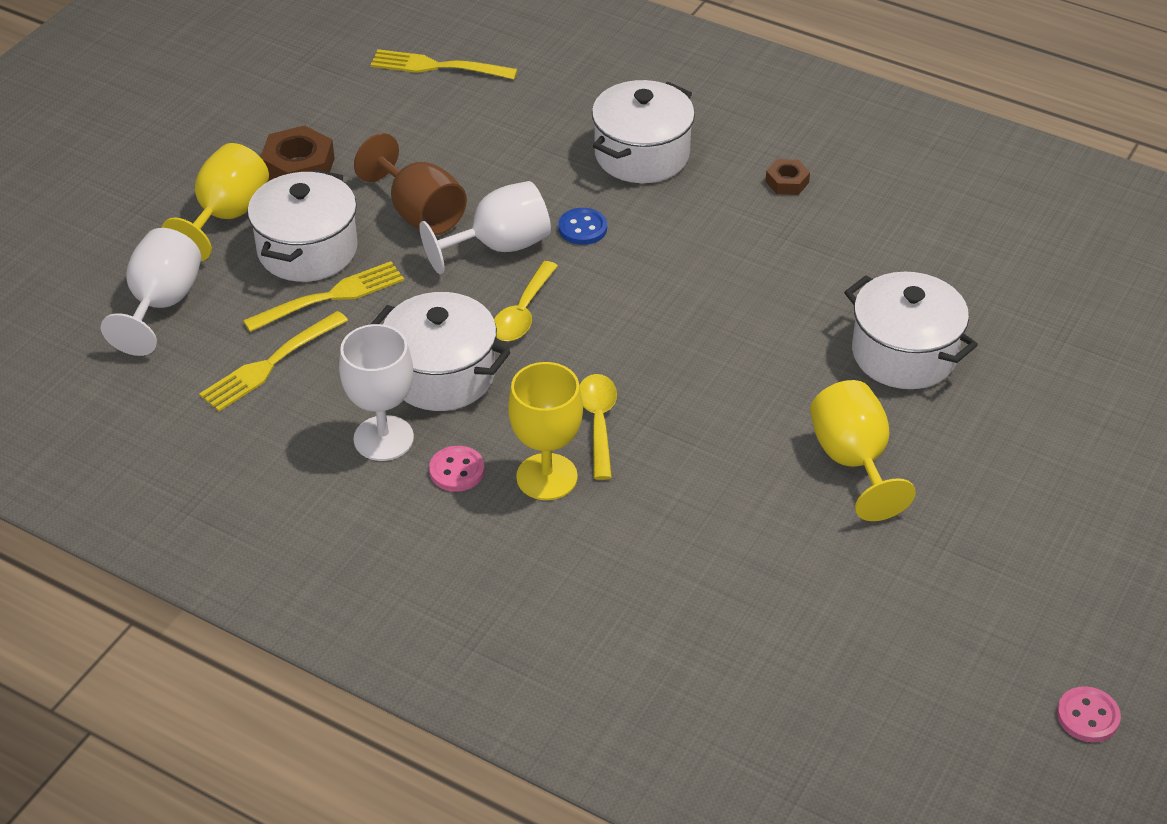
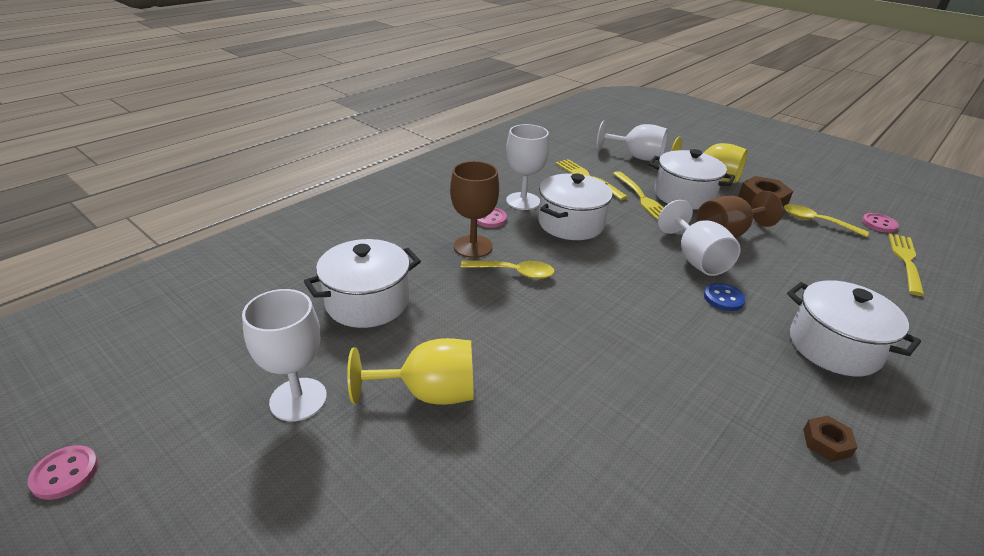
camera: 100 degrees right, 10 degrees down
yellow spoon [494,261,558,341] -> yellow spoon moved to [784,204,869,237]
yellow goblet [508,362,583,500] -> brown goblet [450,161,499,258]
white pot [844,272,978,389] -> white pot moved to [304,239,421,328]
none -> white goblet [242,289,327,421]
none -> pink button [862,213,899,233]

